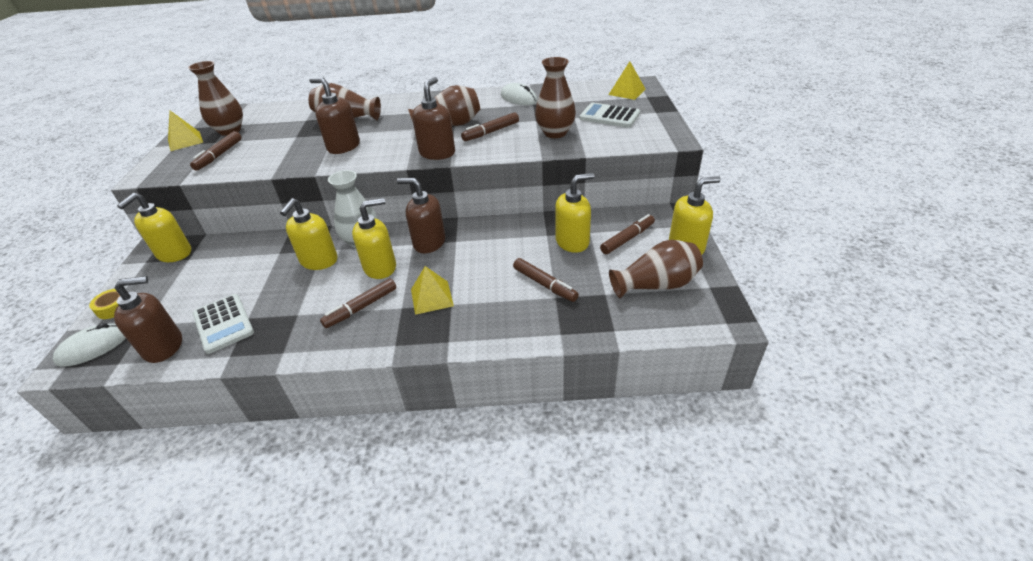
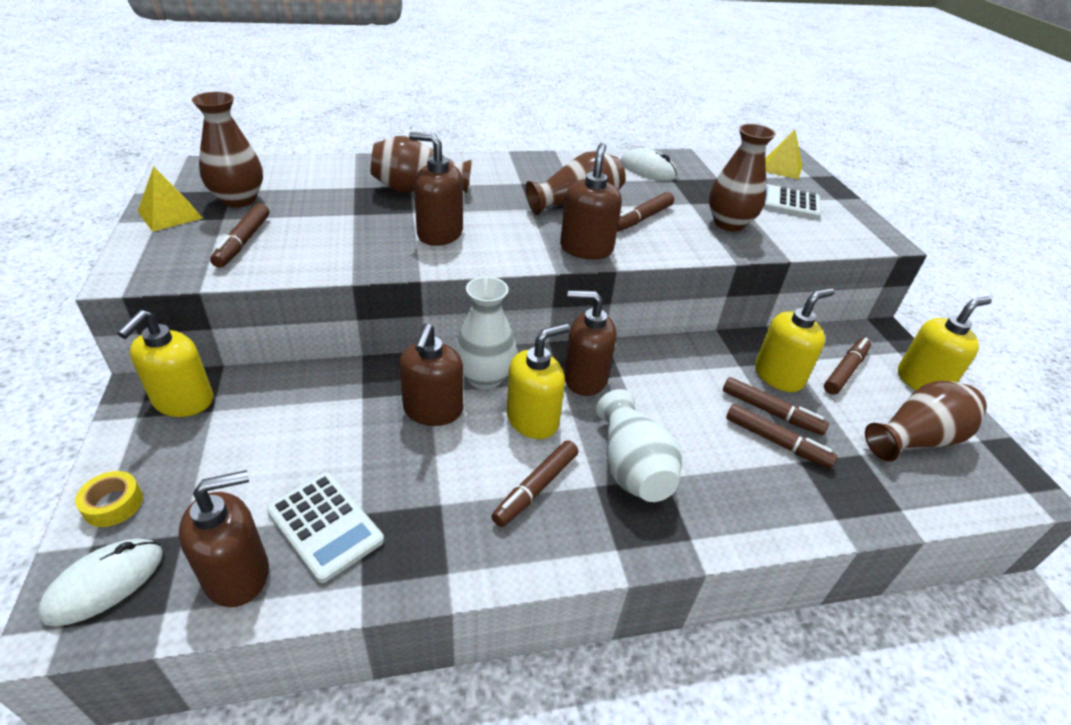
camera: 15 degrees left, 0 degrees up
yellow soap dispenser [280,198,338,270] -> brown soap dispenser [399,323,463,426]
yellow pyramid [411,266,454,315] -> white vase [596,389,682,502]
none -> brown marker [723,377,829,435]

